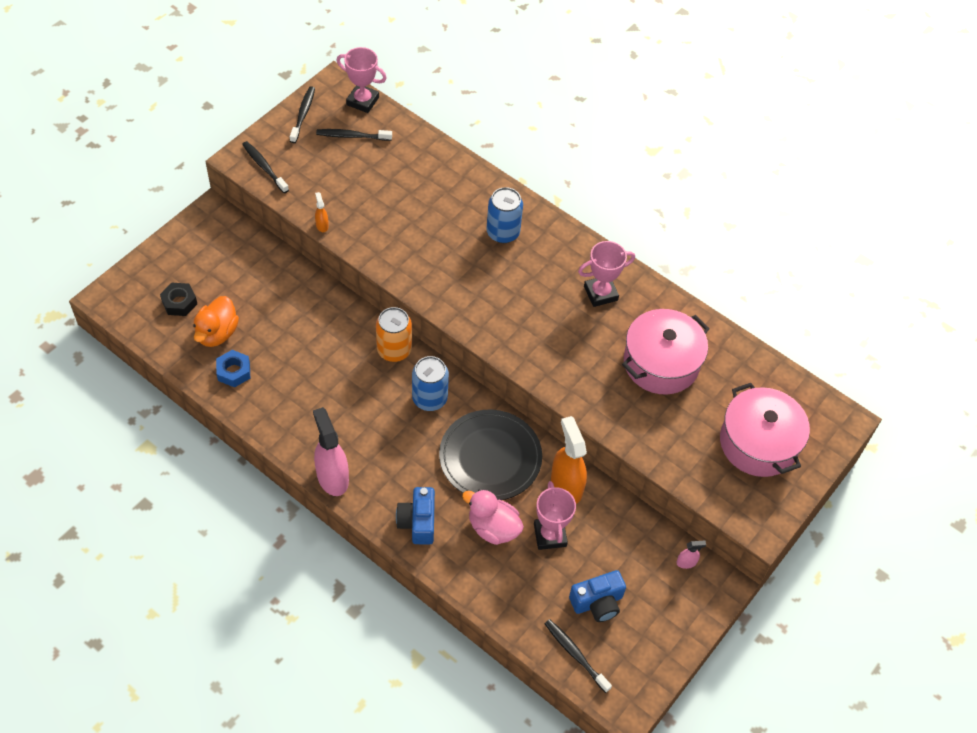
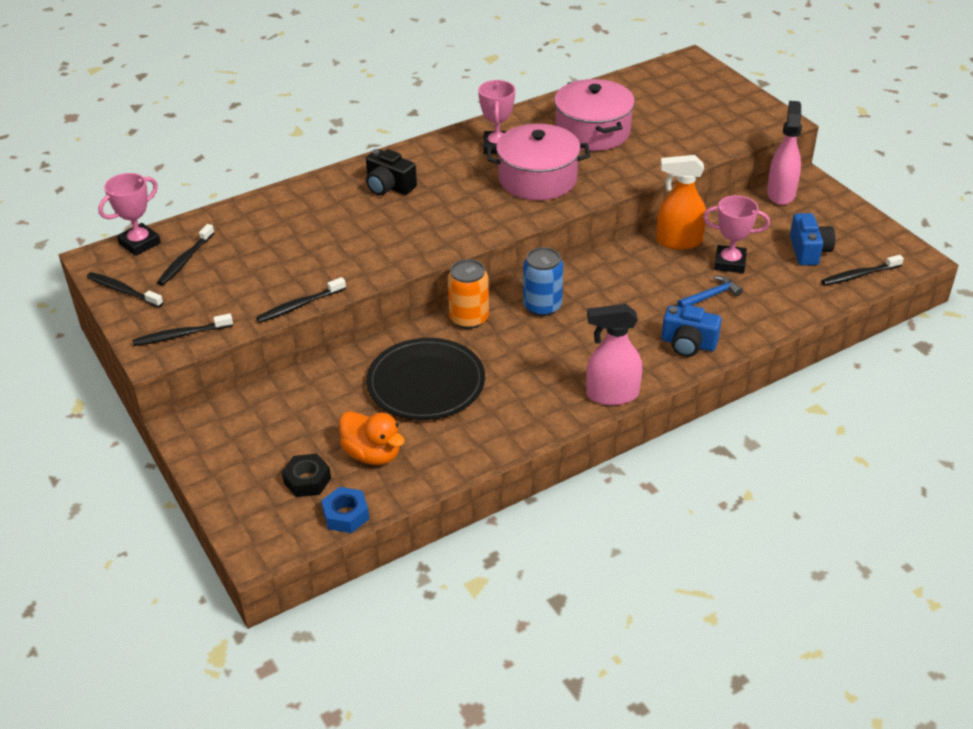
camera: 65 degrees left, 15 degrees down
blue nut [216,350,250,388] -> blue nut moved to [321,487,369,533]
orange spray bottle [315,192,329,232] -> black toothbrush [256,277,346,323]
black plate [439,410,542,500] -> black plate moved to [366,338,485,420]
pink duck [462,489,524,545] -> blue hammer [677,276,743,308]
blue can [486,187,523,243] -> black camera [366,149,417,195]
pink spray bottle [676,540,706,569] -> pink spray bottle [767,101,802,205], size x2.24
pink pot [720,383,810,477] -> pink pot moved to [487,124,590,200]

